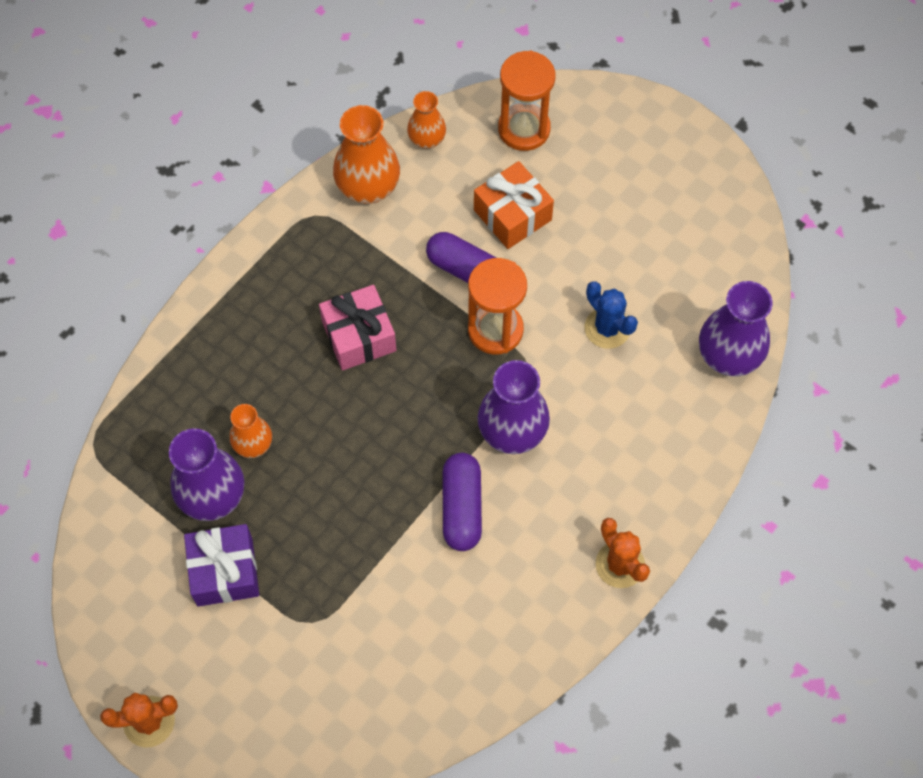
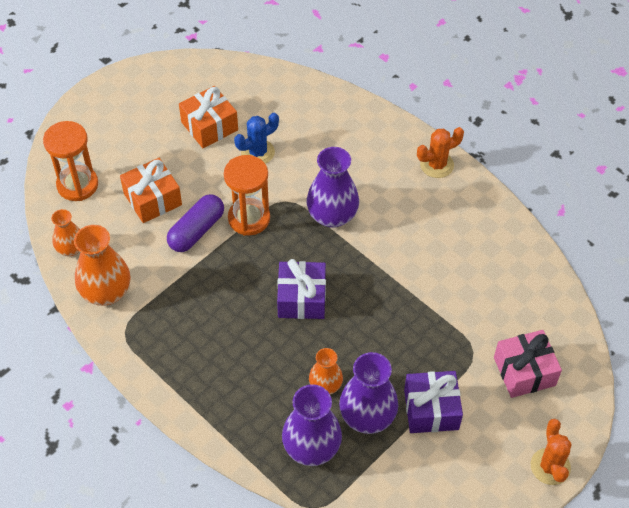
camera: 85 degrees left, 10 degrees down
pink gift [319,285,396,370] -> pink gift moved to [494,330,562,398]
purple capsule [443,453,482,551] -> none
purple vase [699,281,773,376] -> purple vase moved to [282,384,342,466]
none -> orange gift [179,86,238,148]
none -> purple gift [277,259,326,319]

